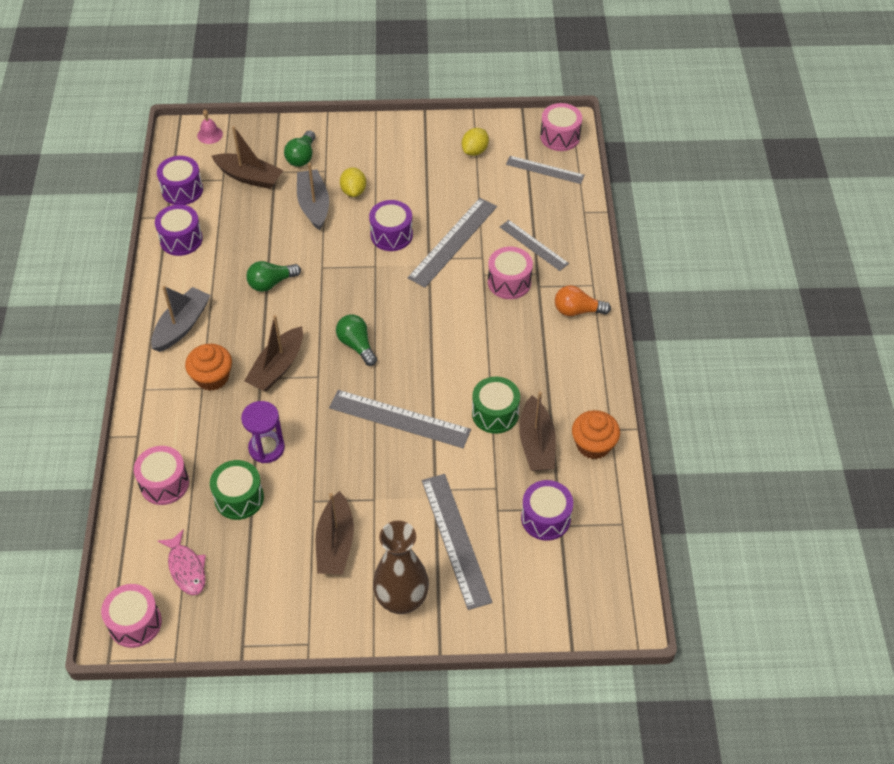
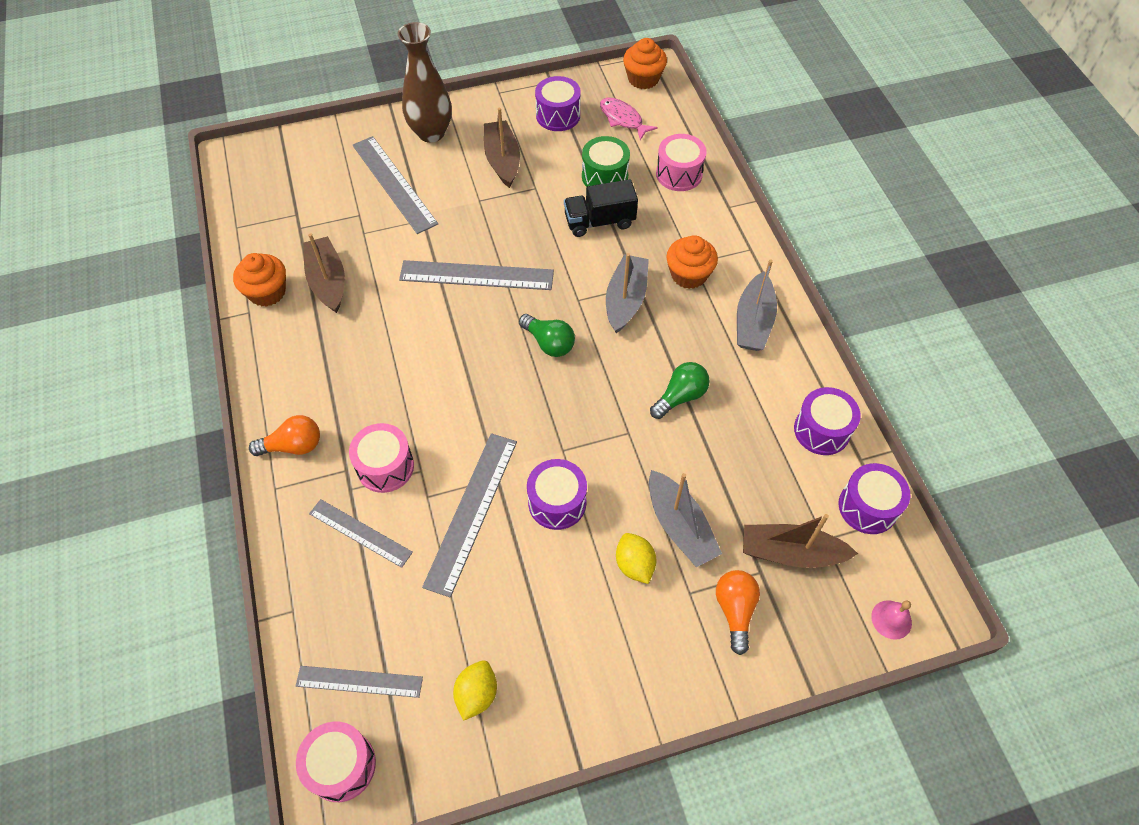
camera: 165 degrees right, 5 degrees up
pink drum [101,584,162,648] -> orange cupcake [623,38,667,89]
purple hourglass [241,401,285,463] -> black truck [564,179,638,237]
brown boat [244,315,303,391] -> grey boat [606,253,649,333]
green light bulb [284,130,316,167] -> orange light bulb [716,570,760,655]
green drum [472,377,520,434] -> none
purple drum [521,480,573,541] -> purple drum moved to [535,76,581,131]

